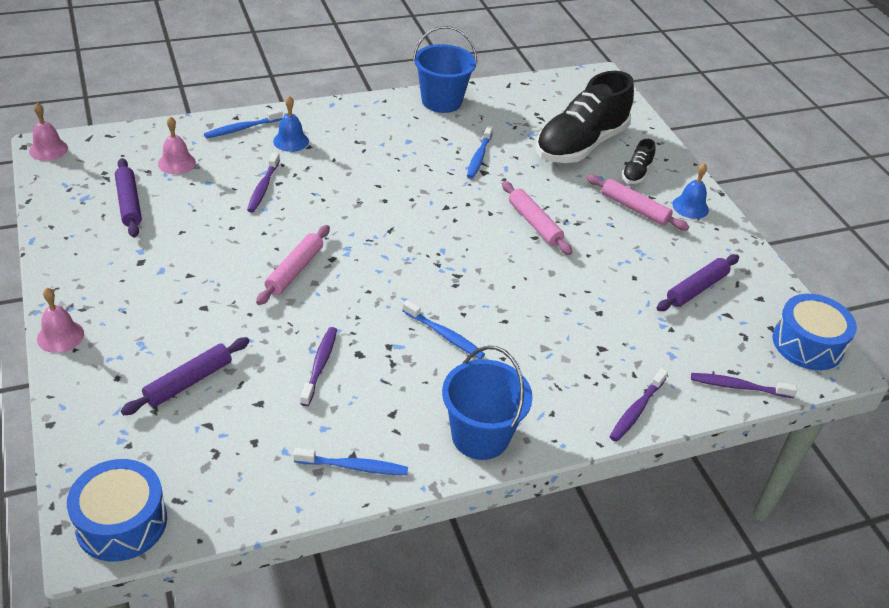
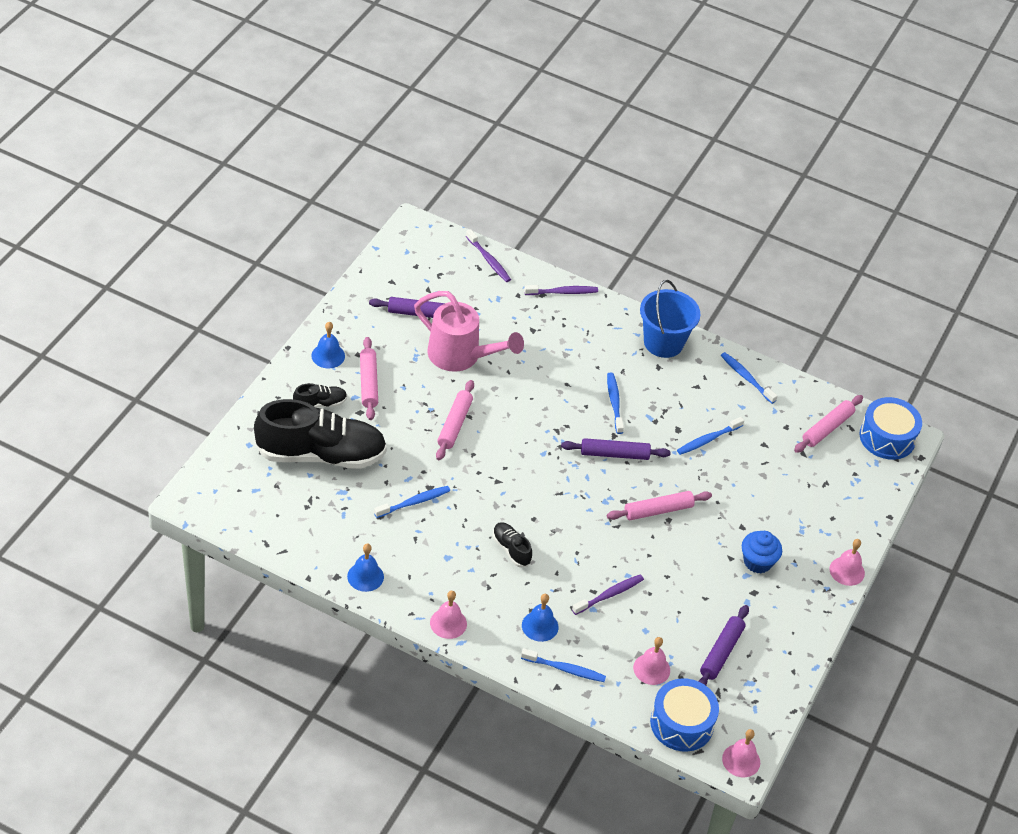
camera: 135 degrees left, 5 degrees up
purple rolling pin [121,337,250,415] -> purple rolling pin moved to [561,438,671,460]
purple toothbrush [300,327,337,406] -> blue toothbrush [677,417,744,455]
blue bucket [413,26,477,113] -> blue bell [347,544,384,592]
blue drum [772,294,857,370] -> blue drum moved to [650,678,719,751]
none -> pink watering can [414,291,524,372]
none -> pink bell [430,591,467,639]
none -> black shoe [493,522,532,567]
none -> blue cupcake [742,531,782,573]
none -> pink rolling pin [794,395,863,453]

